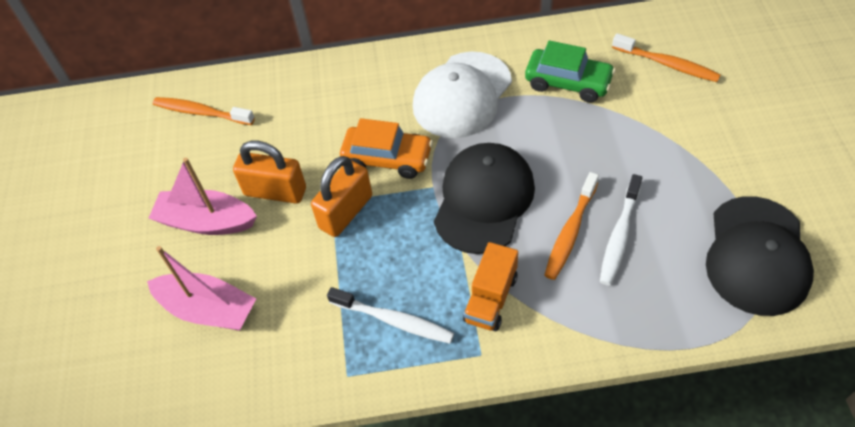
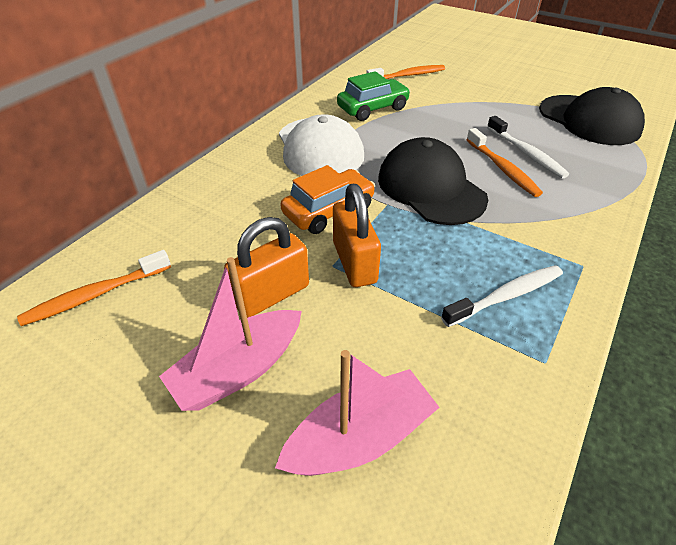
camera: 55 degrees left, 10 degrees down
orange truck [463,242,518,331] -> none

